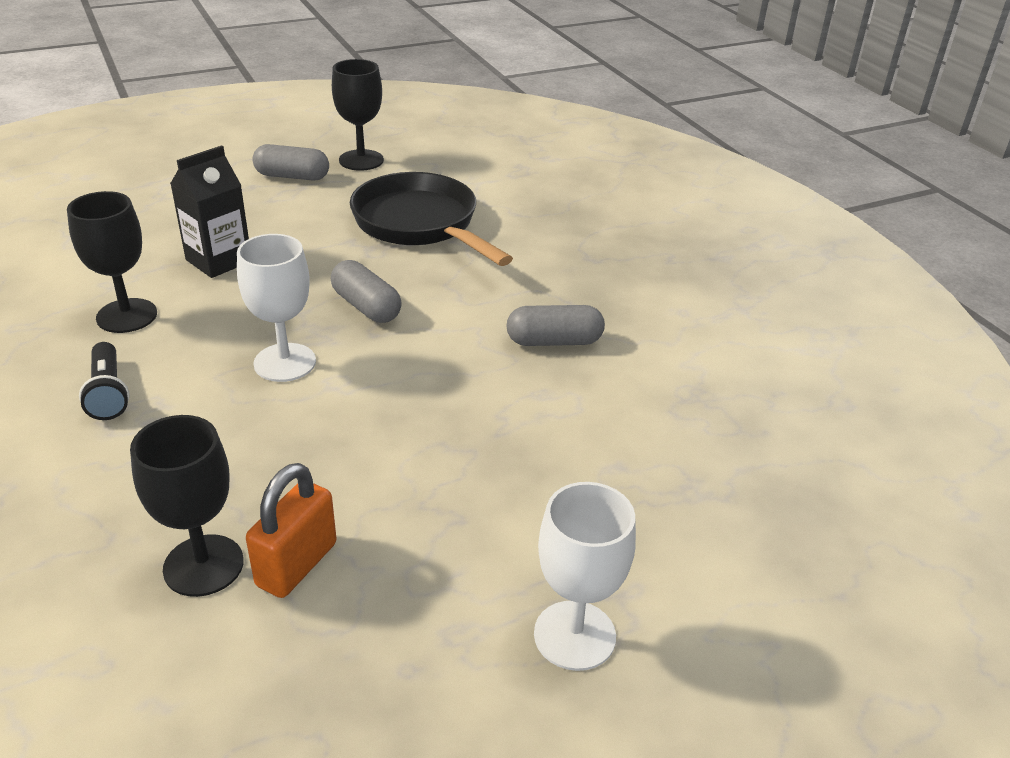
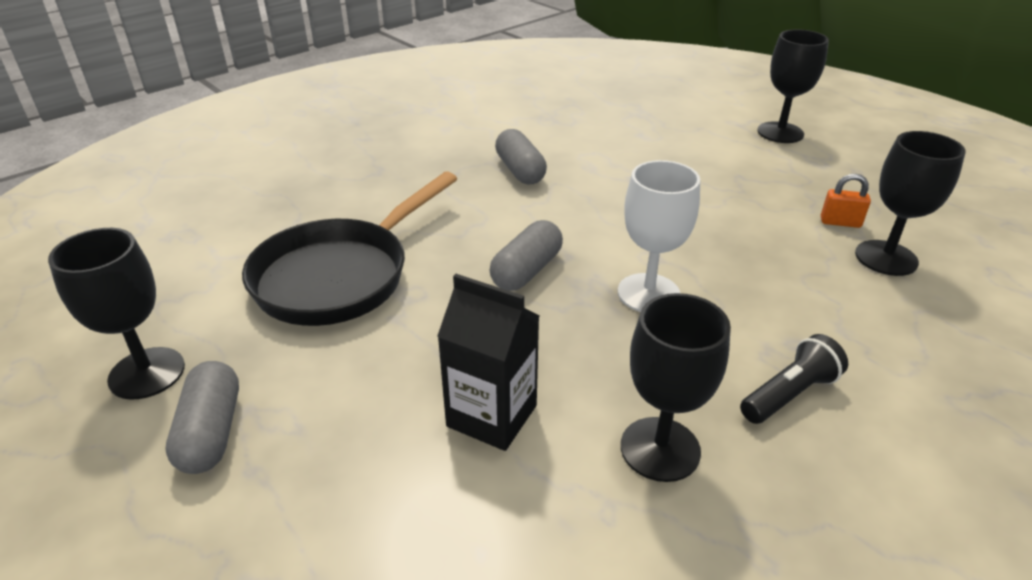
camera: 105 degrees left, 0 degrees up
orange padlock [246,463,337,598] -> orange padlock [821,174,871,228], size x0.61
white goblet [534,482,636,671] -> black goblet [757,29,829,143]

